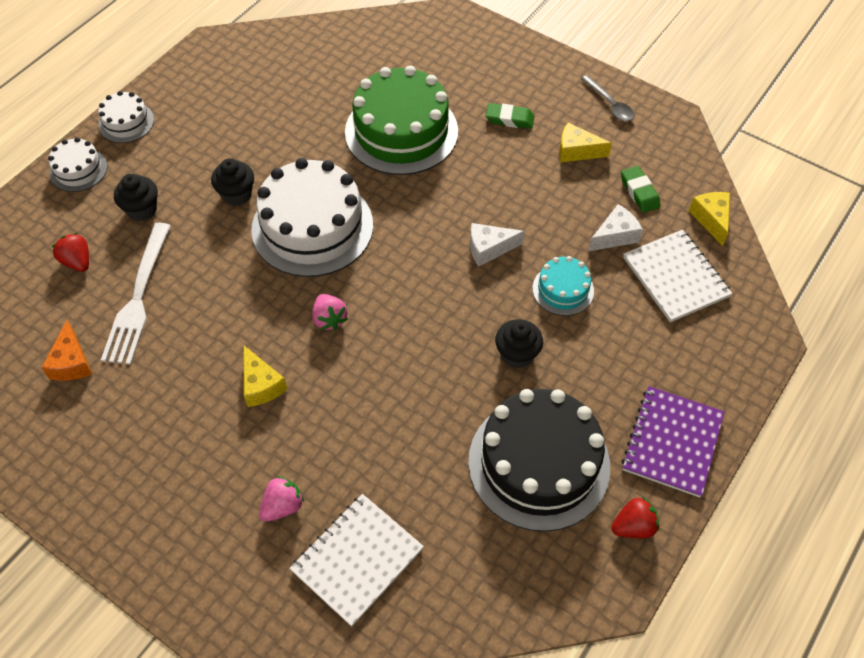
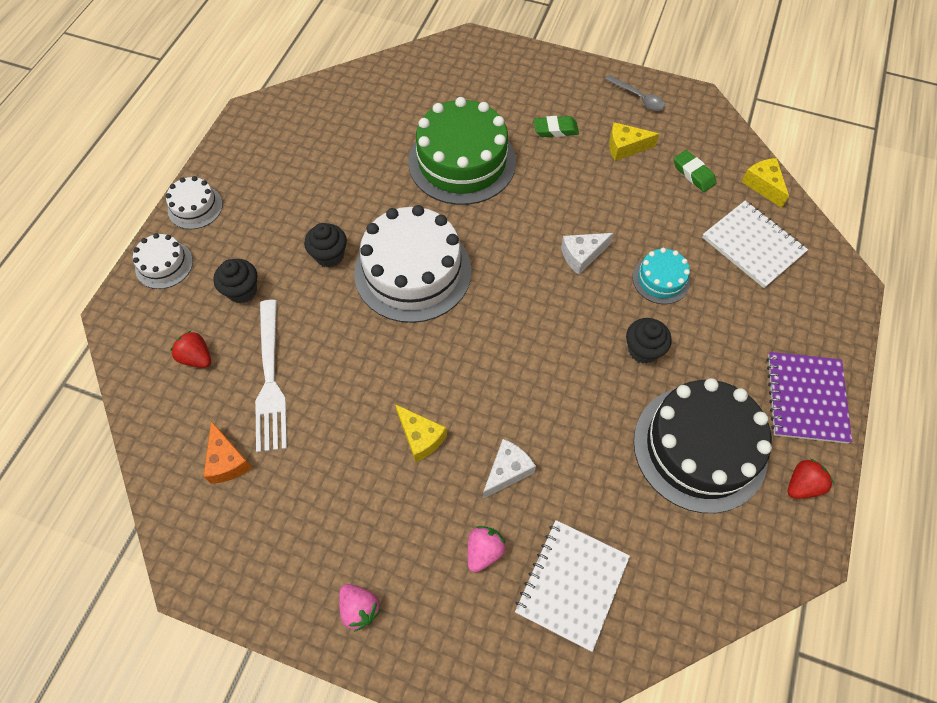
camera: 15 degrees left, 5 degrees up
pink strawberry [312,294,348,331] -> pink strawberry moved to [339,584,381,632]
white cheese [588,204,643,251] -> white cheese moved to [483,439,536,499]

